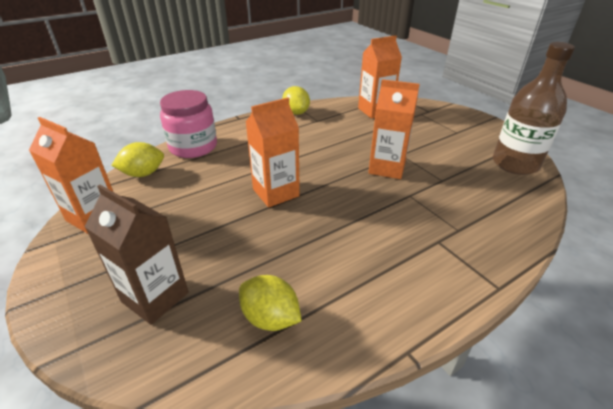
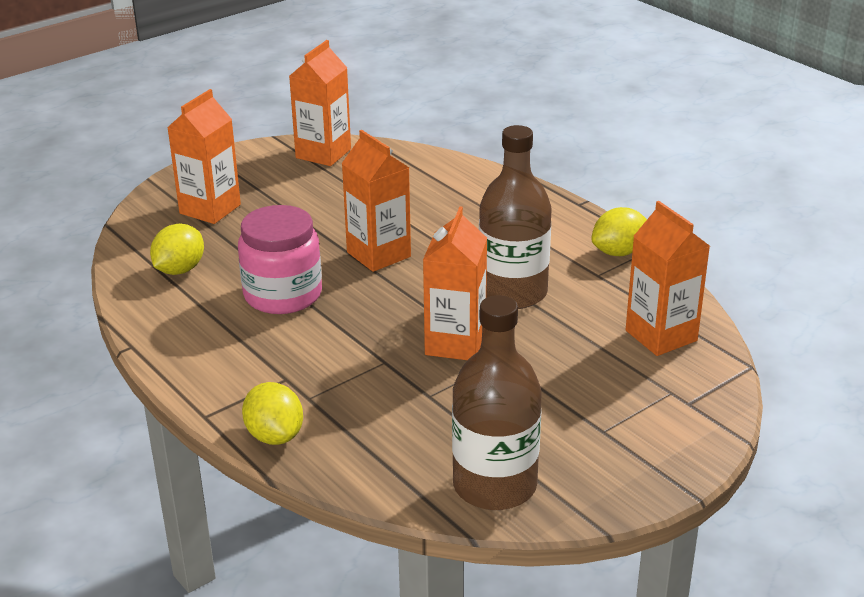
camera: 85 degrees right, 5 degrees down
brown carton [85,185,189,325] -> orange carton [167,89,241,224]
yellow lemon [111,142,164,177] -> yellow lemon moved to [242,382,303,445]
pink jar [160,90,217,158] -> pink jar moved to [238,205,322,314]
none -> brown bottle [479,125,551,309]

